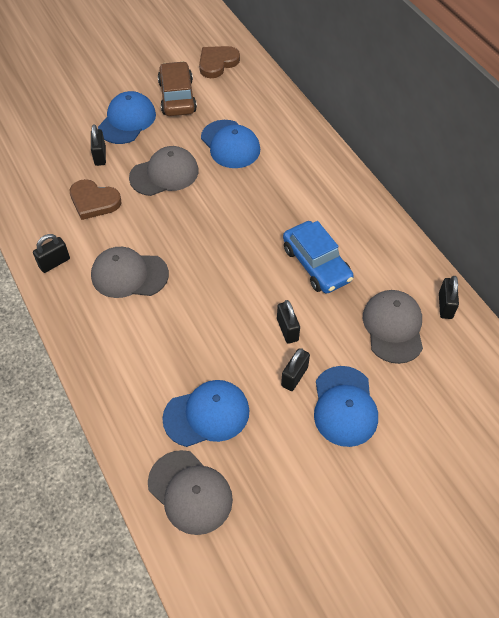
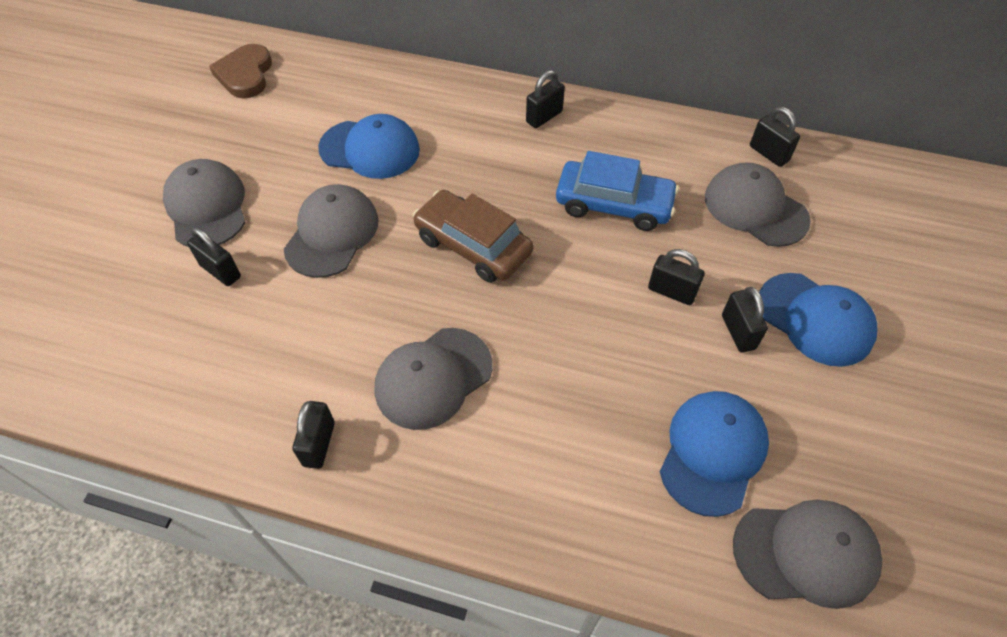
camera: 45 degrees left, 0 degrees up
brown heart [70,179,121,220] -> none
blue cap [98,91,156,144] -> grey cap [163,159,245,247]
brown car [158,61,197,116] -> brown car moved to [413,190,534,283]
none -> black padlock [526,70,565,128]

